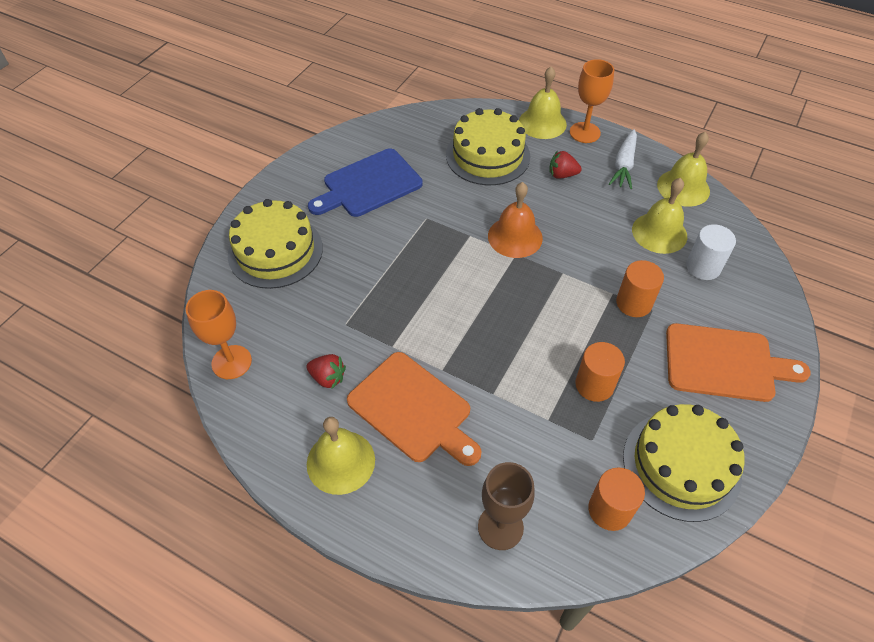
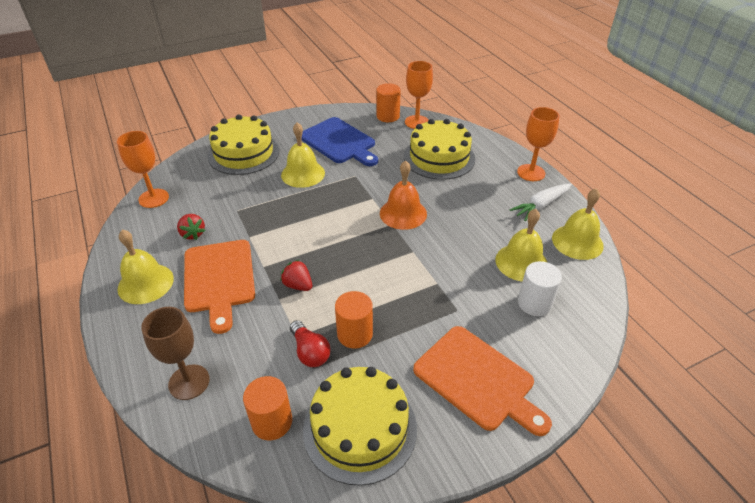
camera: 35 degrees right, 10 degrees down
blue cutting board [308,148,423,217] -> blue cutting board turned 135 degrees counterclockwise [301,117,378,166]
yellow bell [519,66,567,139] -> yellow bell moved to [281,122,325,188]
red strawberry [549,151,582,178] -> red strawberry moved to [280,260,312,291]
orange cylinder [616,260,664,317] -> orange cylinder moved to [376,83,401,122]
none -> red light bulb [290,320,331,367]
none -> orange goblet [405,61,433,129]

